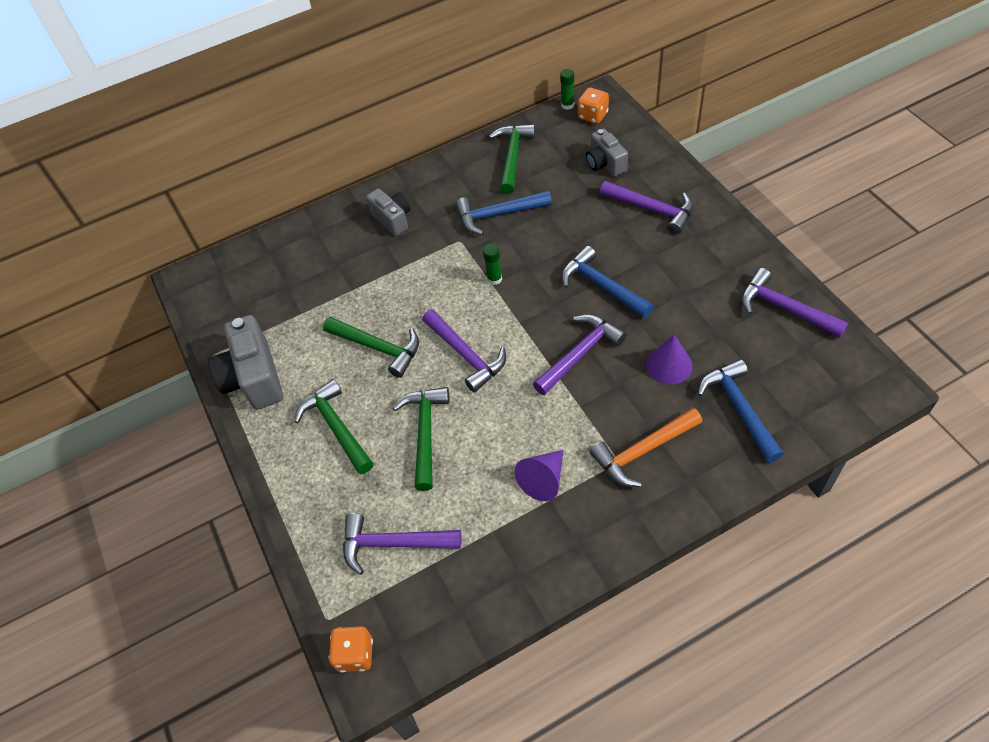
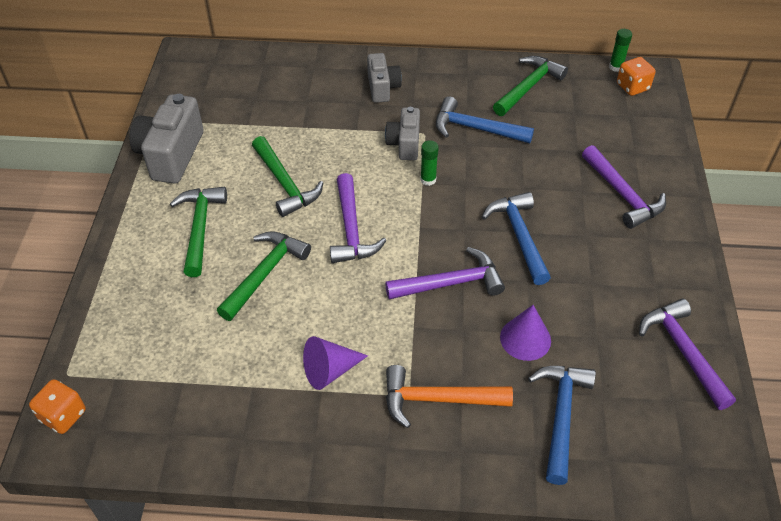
camera: 25 degrees right, 5 degrees down
purple hammer [343,513,462,575] -> none
grey camera [586,128,628,177] -> grey camera moved to [385,107,420,160]

